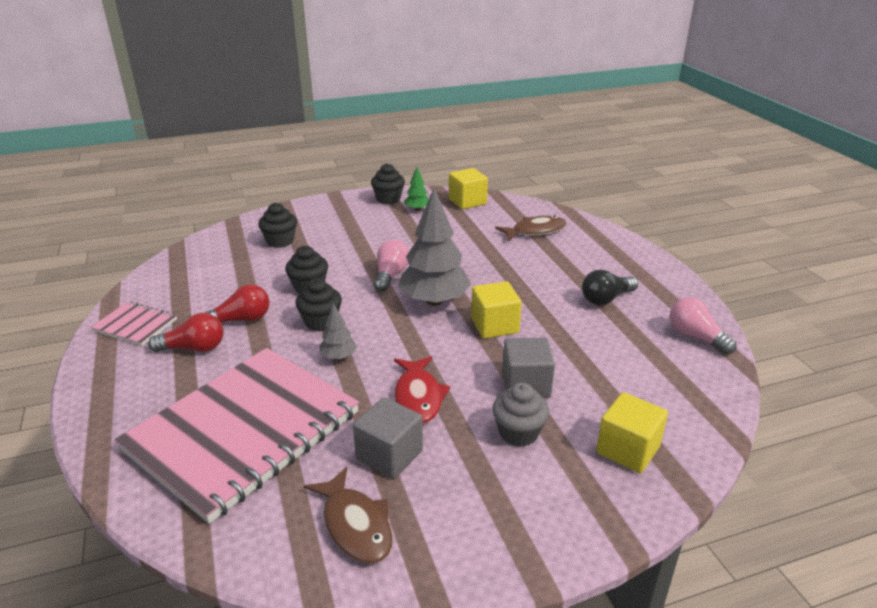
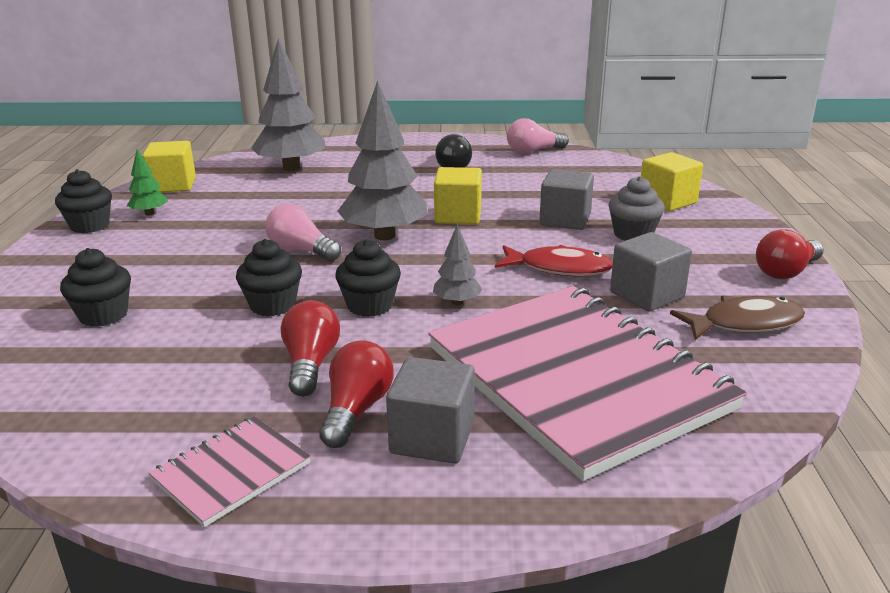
camera: 70 degrees left, 5 degrees down
brown fish [495,215,566,241] -> grey tree [251,38,325,171]
none -> grey cube [386,357,475,464]
none -> red light bulb [756,229,824,279]

